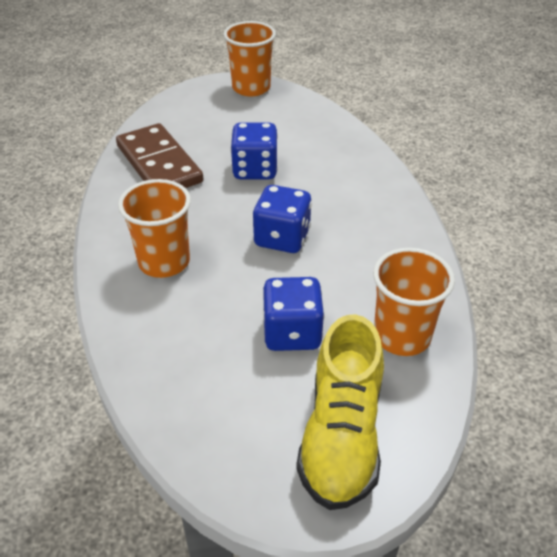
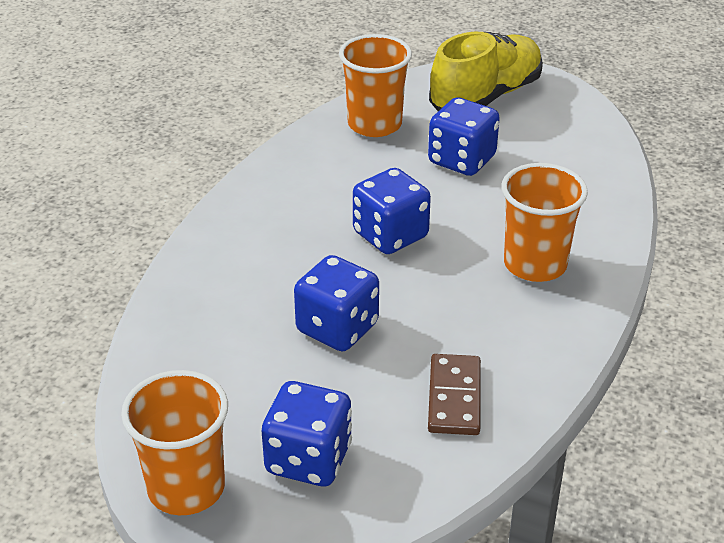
camera: 145 degrees left, 5 degrees down
brown domino [116,123,203,188] -> brown domino [428,354,481,435], size x0.61
none -> blue dice [262,381,352,486]

